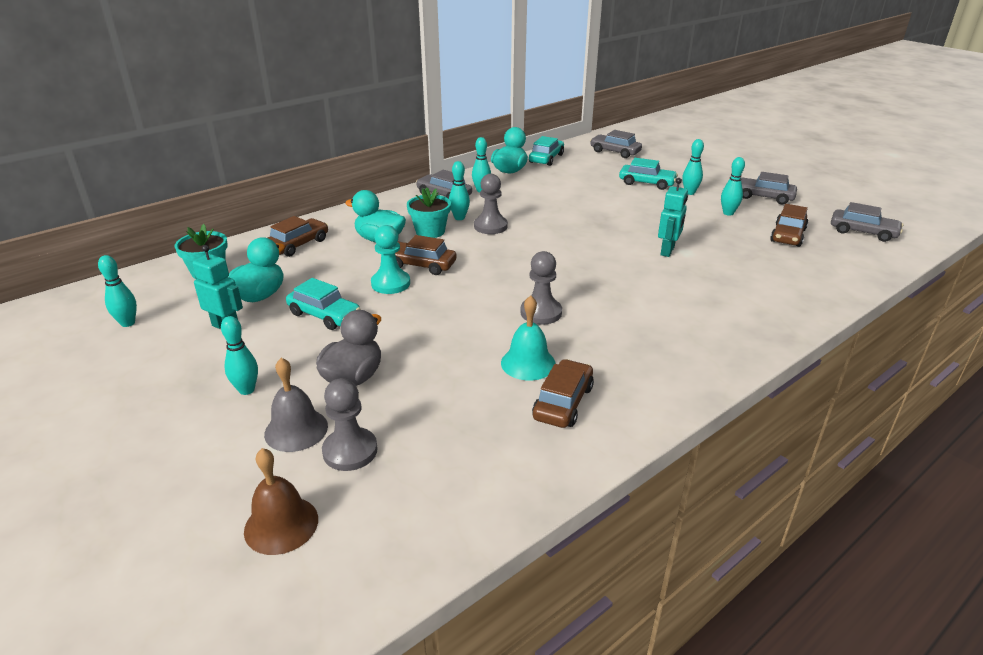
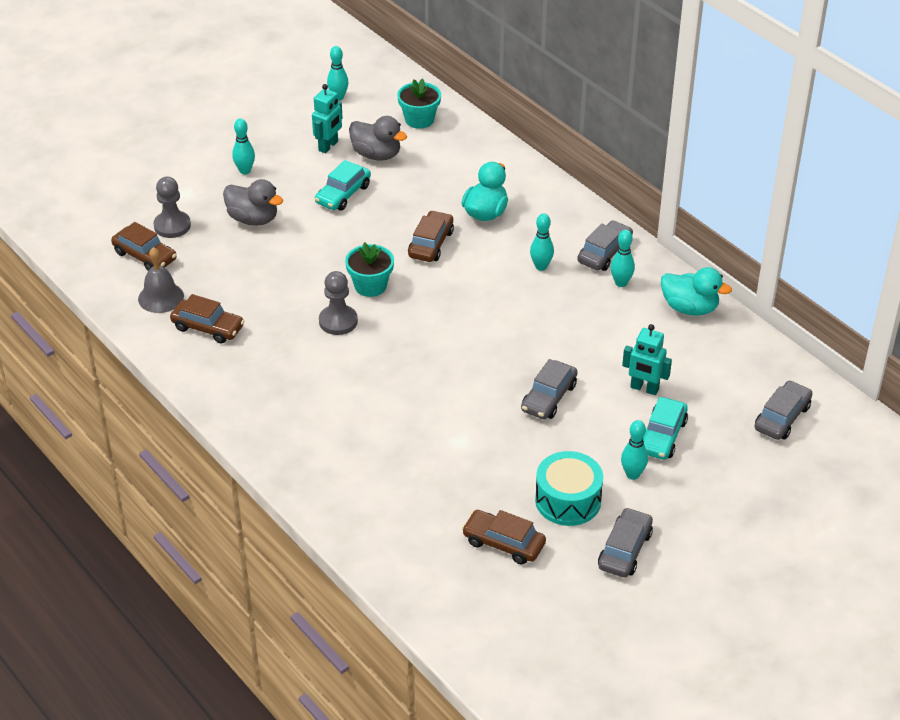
camera: 90 degrees right, 10 degrees up
turquoise duck [228,237,285,302] -> grey duck [349,116,407,161]
brown bell [244,448,318,555] -> none
grey bell [264,358,328,452] -> grey bell moved to [138,247,184,313]
brown car [267,216,328,257] -> brown car moved to [111,222,177,271]
turquoise pawn [371,225,410,294] -> none
turquoise flower pot [407,187,451,238] -> turquoise flower pot moved to [345,242,394,297]
grey pawn [474,174,508,234] -> none
turquoise bell [501,296,556,381] -> none
turquoise car [529,136,564,166] -> none
turquoise robot [658,178,688,257] -> turquoise robot moved to [622,324,672,395]
turquoise bowling pin [721,157,745,216] -> turquoise drum [535,451,603,526]
grey car [831,202,903,242] -> grey car moved to [521,359,578,419]

